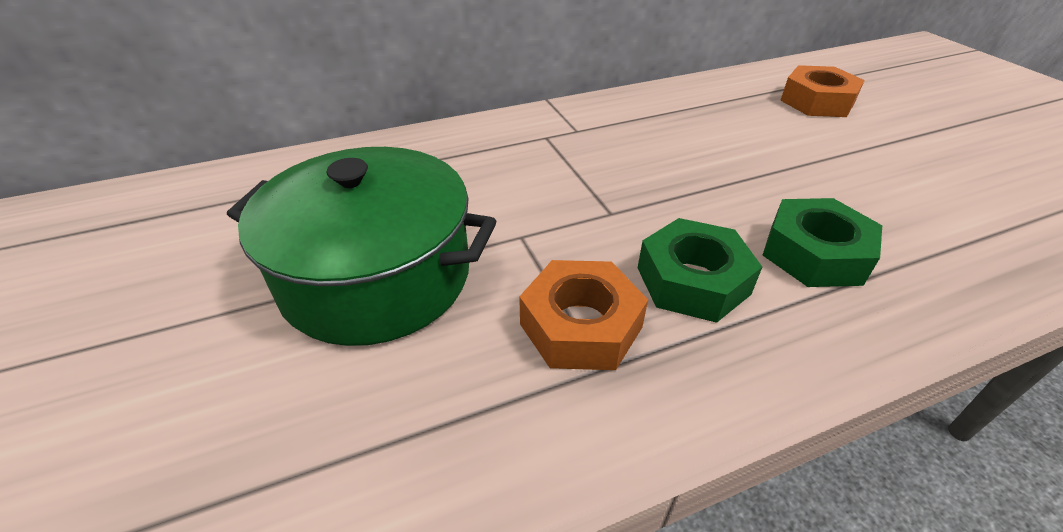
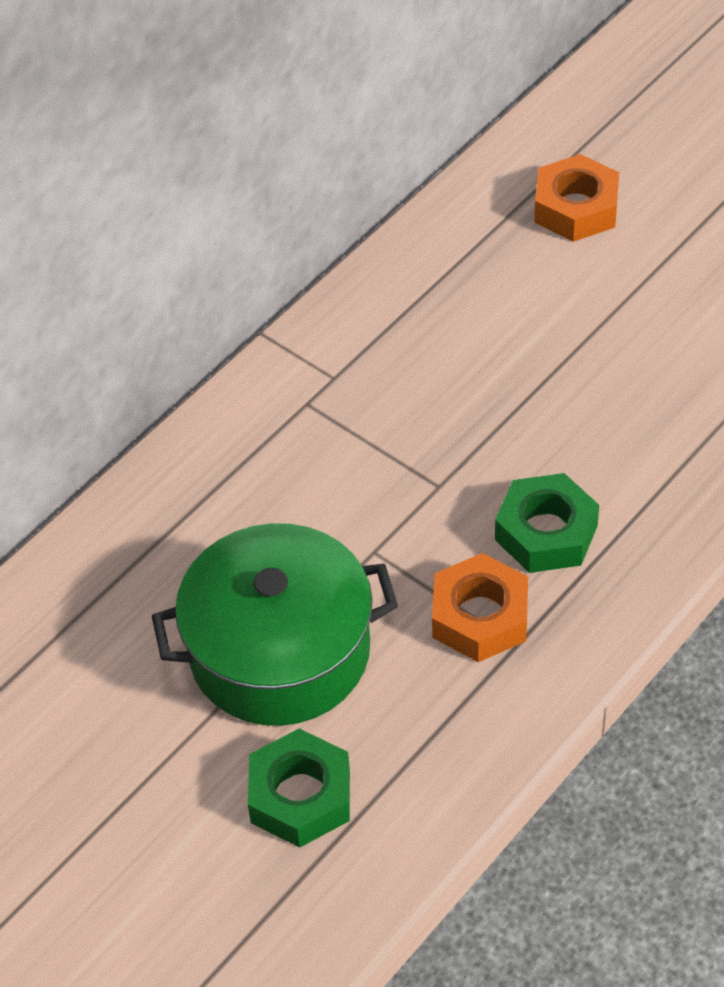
camera: 25 degrees left, 10 degrees up
green nut [763,198,882,287] -> green nut moved to [248,729,350,847]

